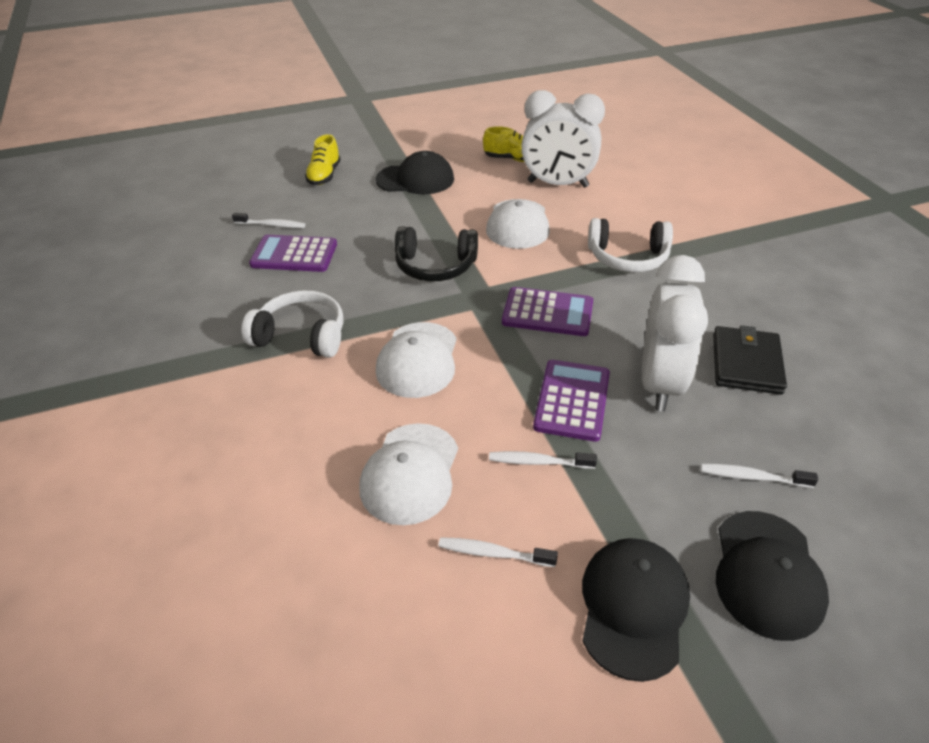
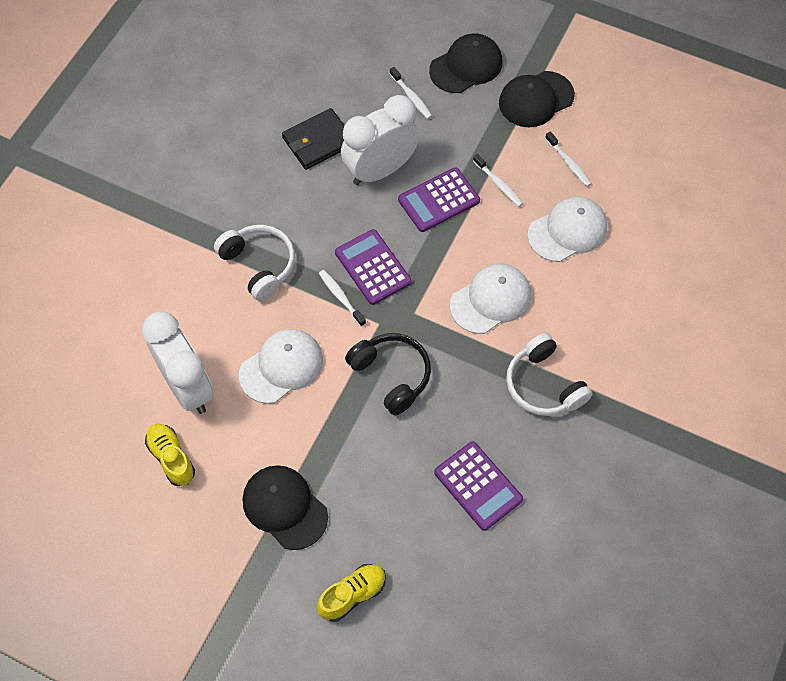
camera: 135 degrees left, 20 degrees up
white toothbrush [232,213,306,228] -> white toothbrush moved to [319,270,366,327]

